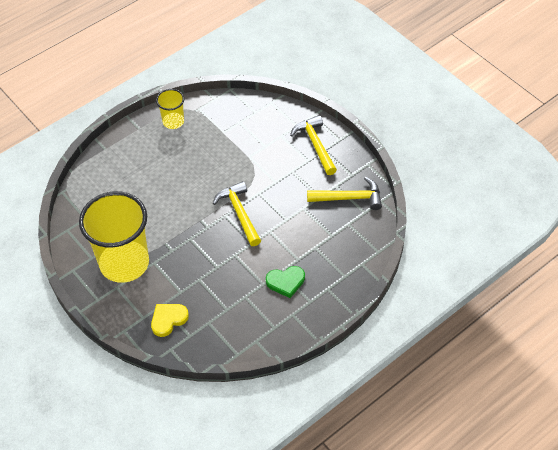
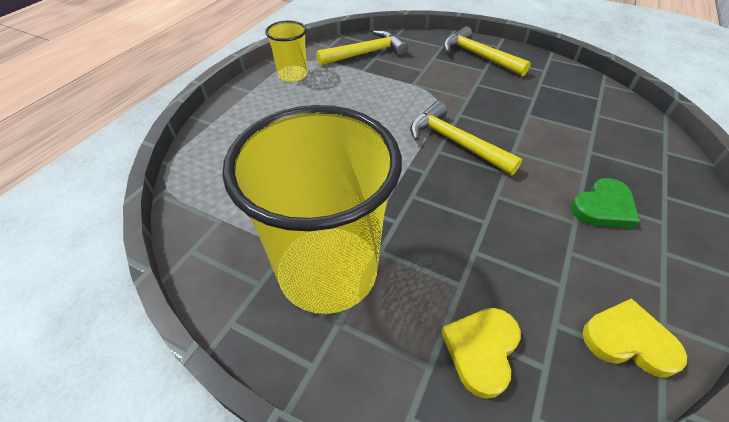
camera: 25 degrees left, 5 degrees down
yellow hammer [307,177,382,210] -> yellow hammer moved to [316,30,408,66]
none -> yellow heart [583,298,687,378]

